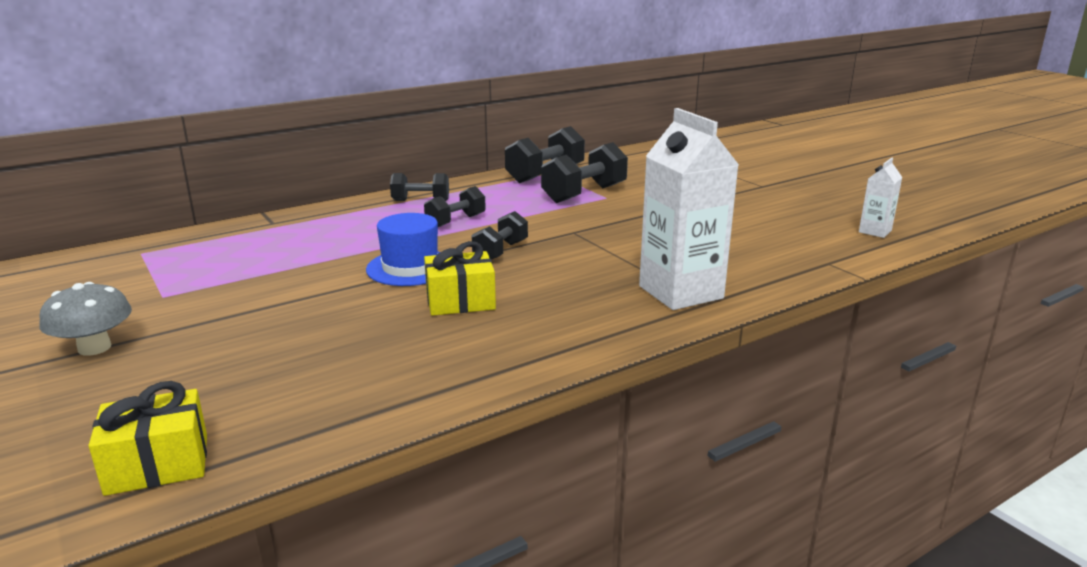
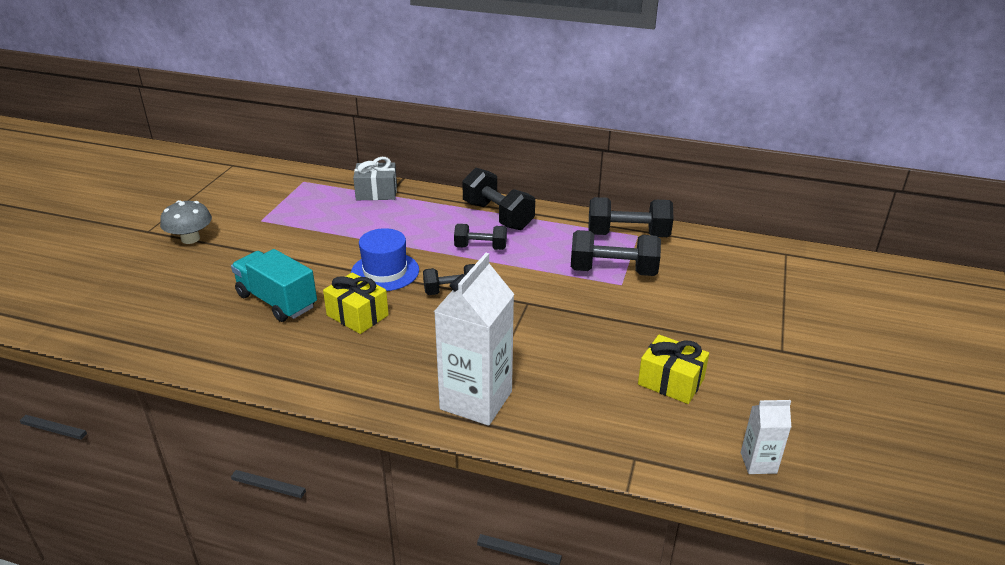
camera: 50 degrees right, 10 degrees up
yellow gift [89,381,207,496] -> yellow gift moved to [638,335,709,404]
black dumbbell [390,173,449,201] -> black dumbbell [462,168,535,230], size x1.62
none -> turquoise truck [231,249,317,322]
none -> grey gift [353,157,397,200]

